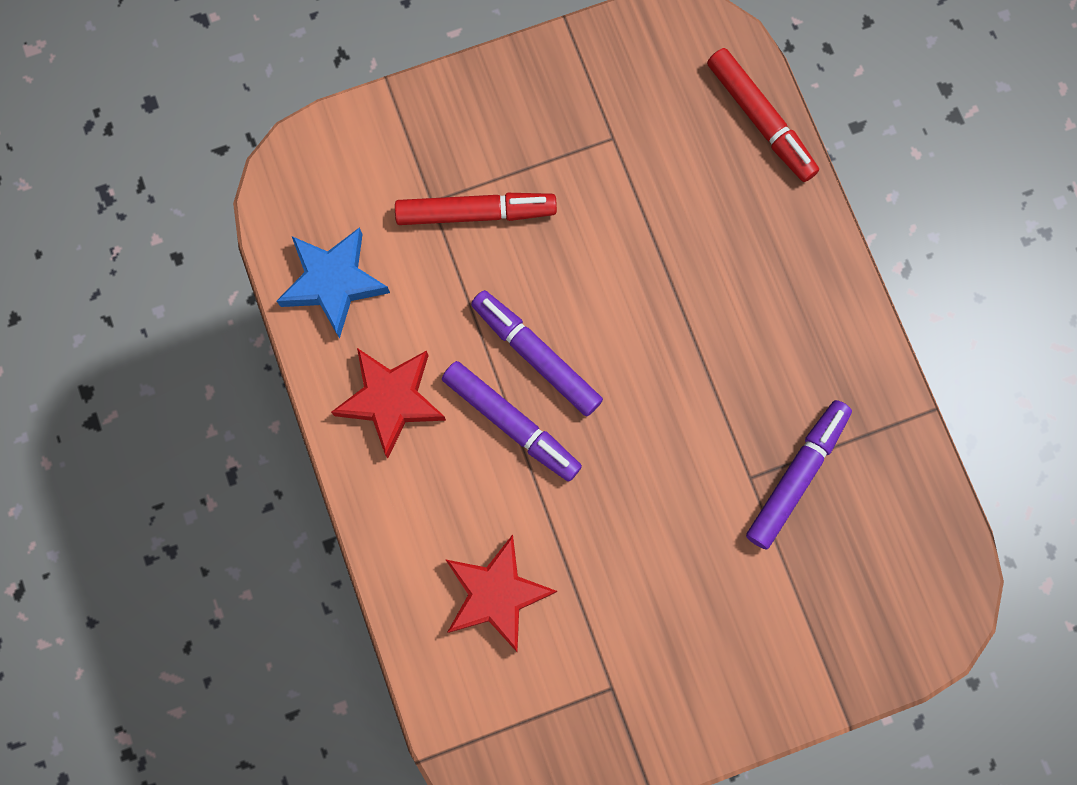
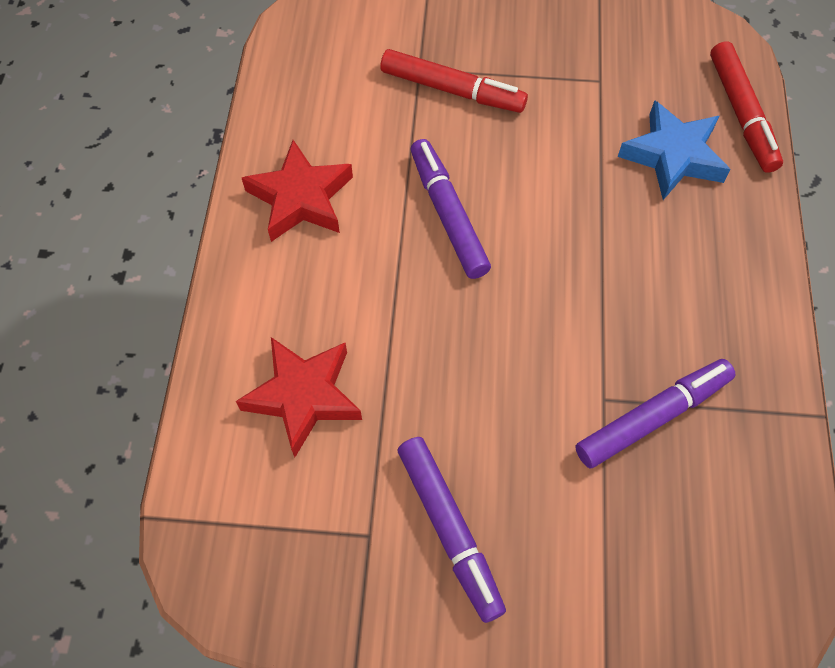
camera: 25 degrees right, 15 degrees down
blue star [277,227,390,338] -> blue star moved to [618,100,731,200]
purple marker [442,361,582,482] -> purple marker moved to [398,437,506,623]

